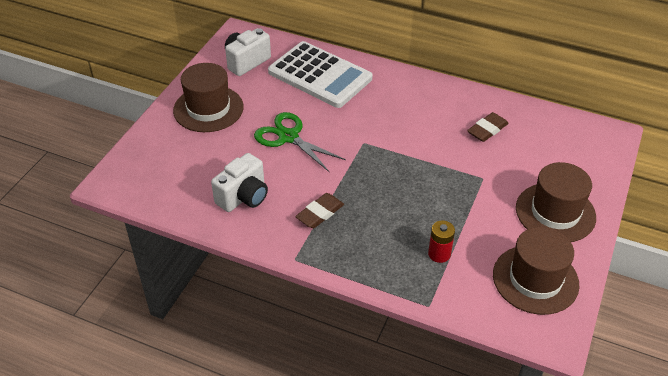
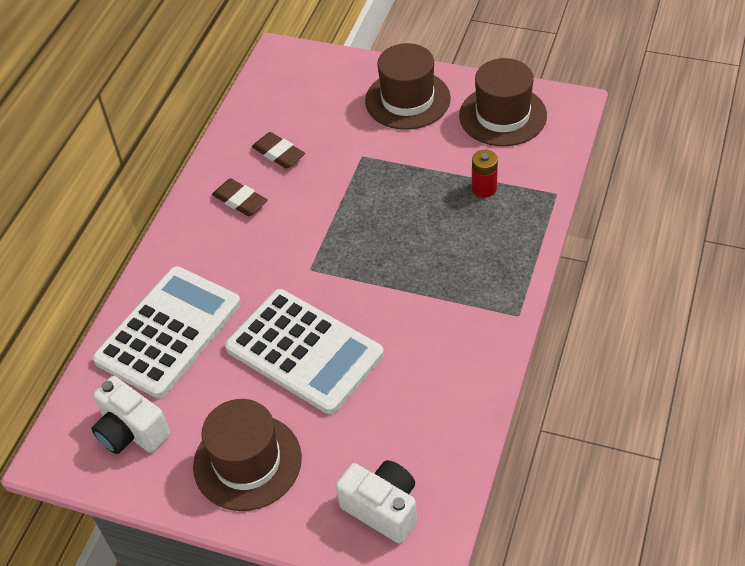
camera: 90 degrees left, 5 degrees up
white camera [211,153,268,212] -> white camera moved to [336,460,417,544]
green scissors [254,112,346,172] -> white calculator [225,289,384,414]
brown eraser [295,193,344,228] -> brown eraser moved to [212,178,268,216]

